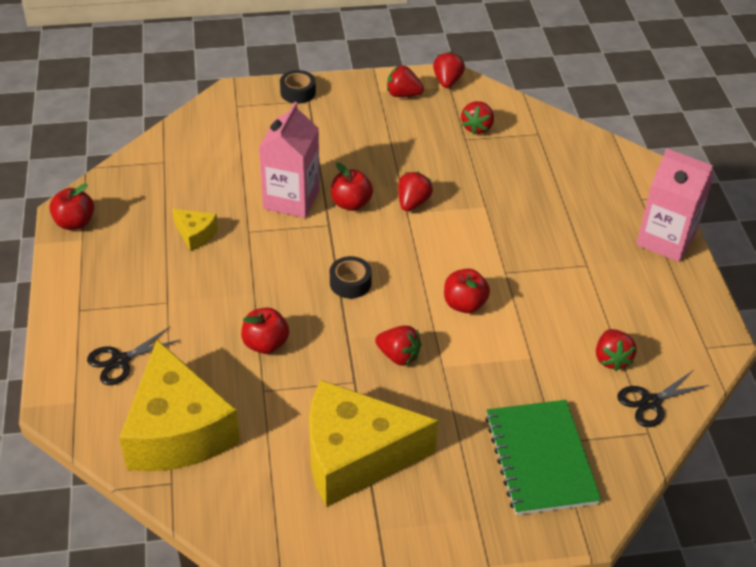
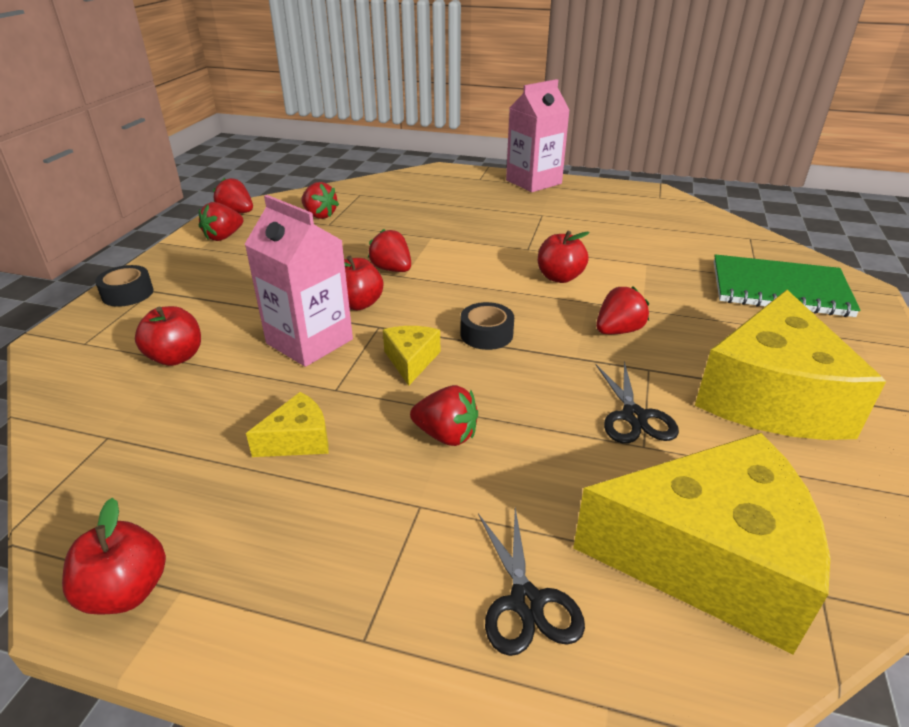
camera: 65 degrees left, 10 degrees down
red apple [241,308,289,354] -> red apple moved to [135,306,201,366]
red strawberry [596,329,637,371] -> red strawberry moved to [410,385,478,446]
black scissors [617,371,709,427] -> black scissors moved to [596,361,679,444]
none -> yellow cheese [383,326,440,386]

